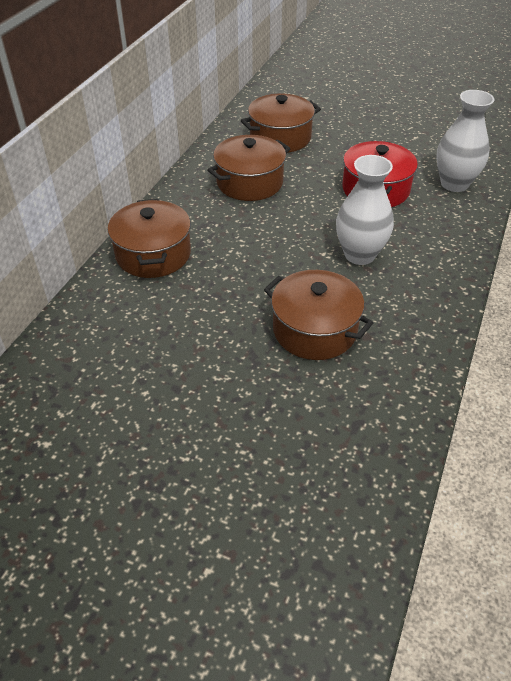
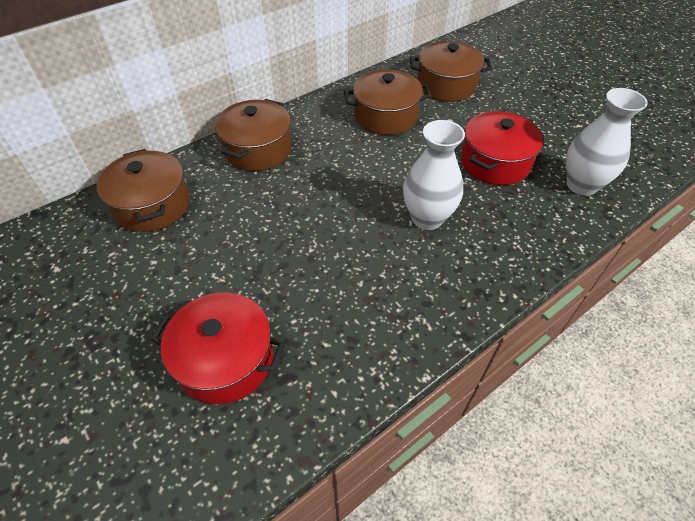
camera: 30 degrees right, 5 degrees up
brown pot [264,270,373,360] -> brown pot moved to [97,149,190,232]
none -> red pot [151,292,285,404]

